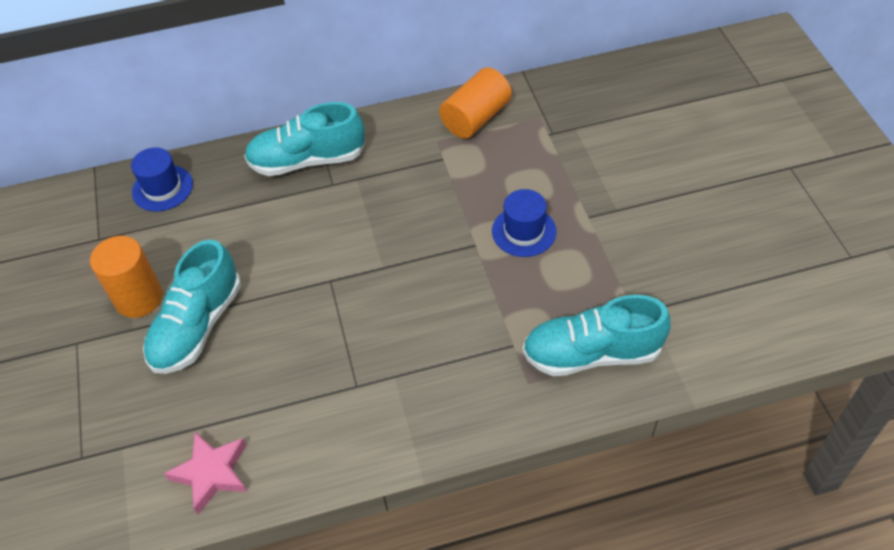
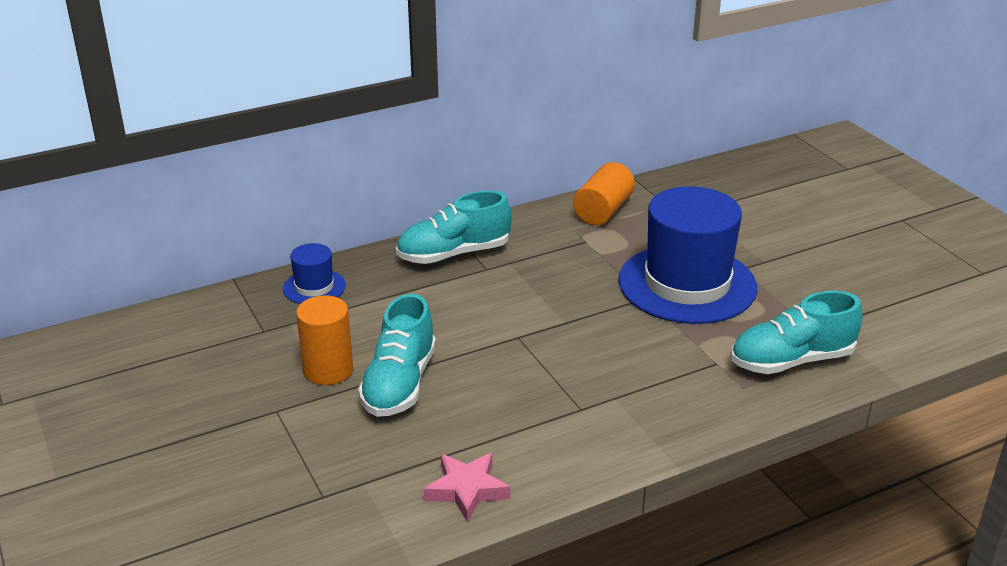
camera: 15 degrees left, 20 degrees down
blue hat [492,189,557,257] -> blue hat [618,186,757,324], size x2.21

